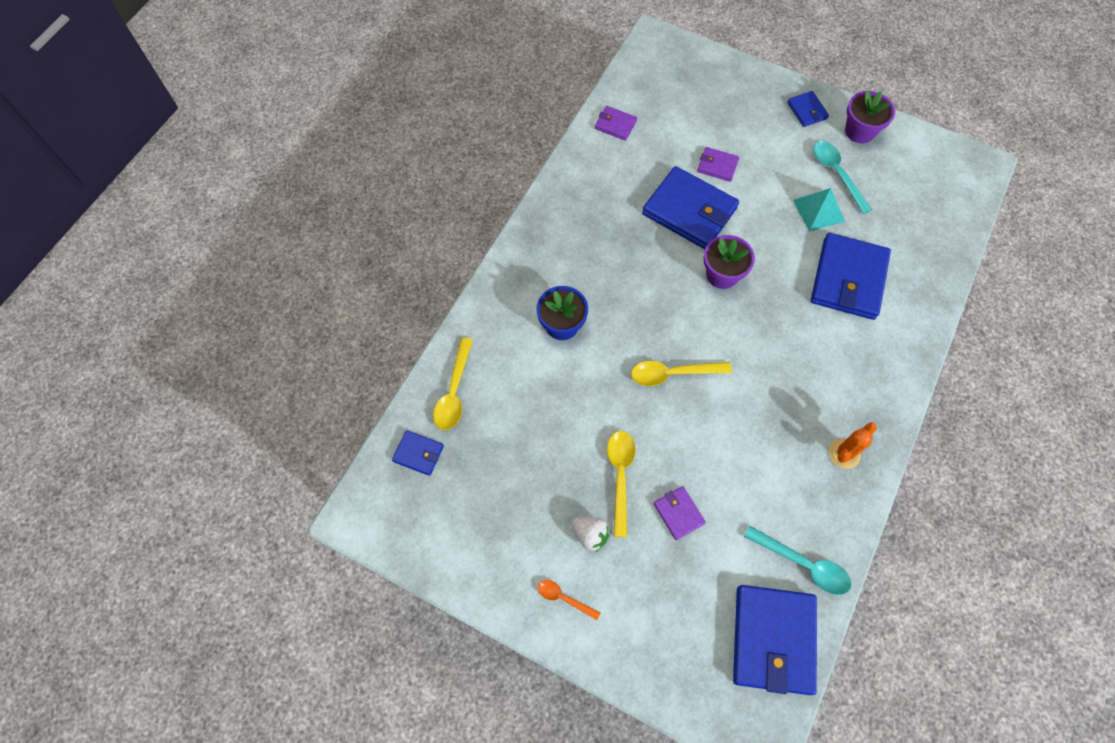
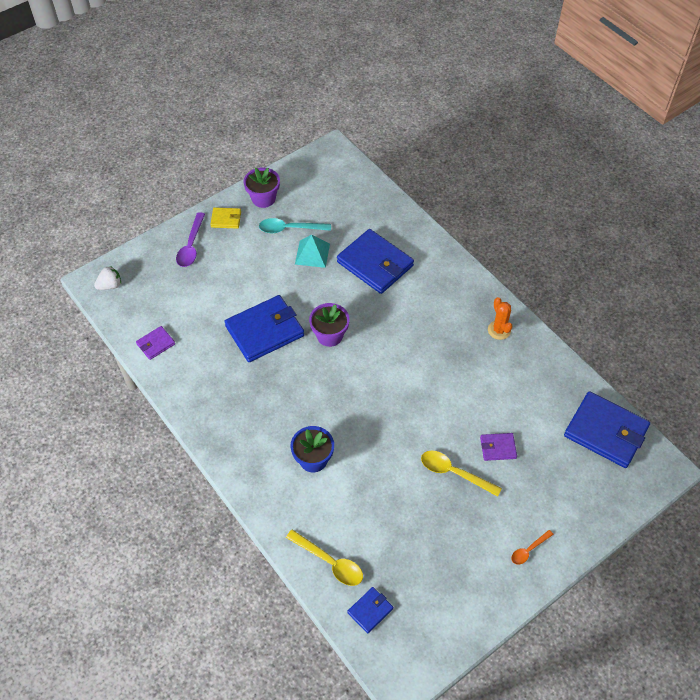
camera: 65 degrees left, 10 degrees down
white strawberry [572,517,611,552] -> white strawberry moved to [94,266,121,290]
yellow spoon [631,361,732,386] -> none
purple wallet [697,147,739,182] -> none
turquoise spoon [744,526,852,595] -> none
blue wallet [787,91,829,127] -> yellow wallet [210,207,241,229]
none -> purple spoon [176,212,205,267]

